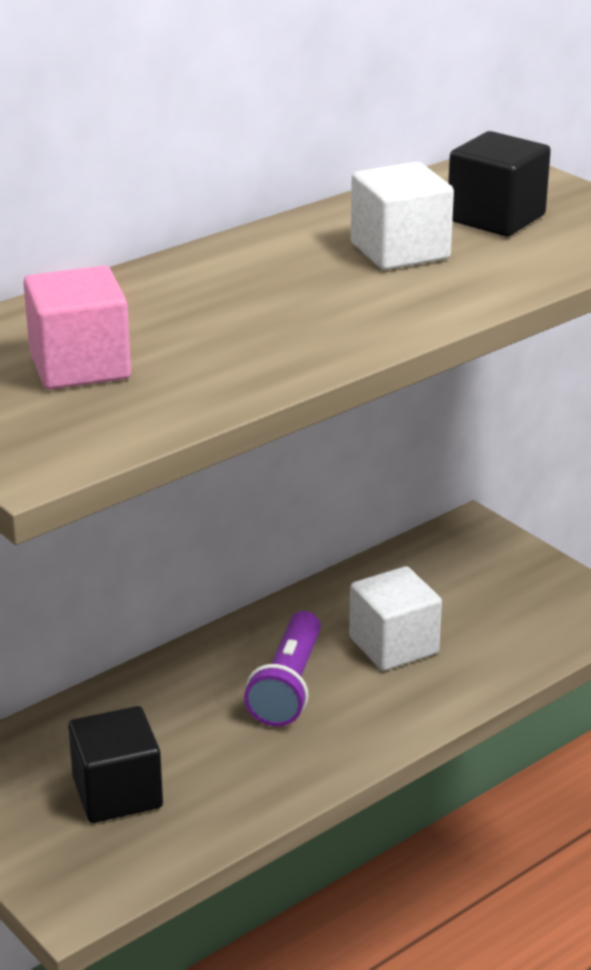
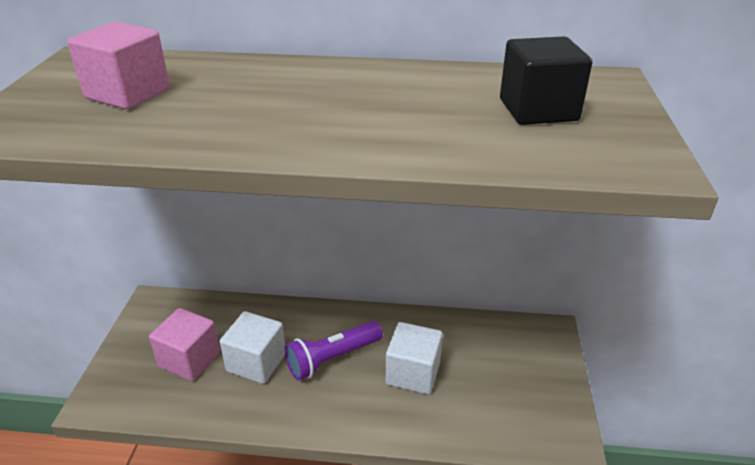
camera: 45 degrees right, 5 degrees up
black cube [68,706,163,823] -> pink cube [149,308,220,381]
white cube [351,162,454,270] -> white cube moved to [220,311,285,384]

